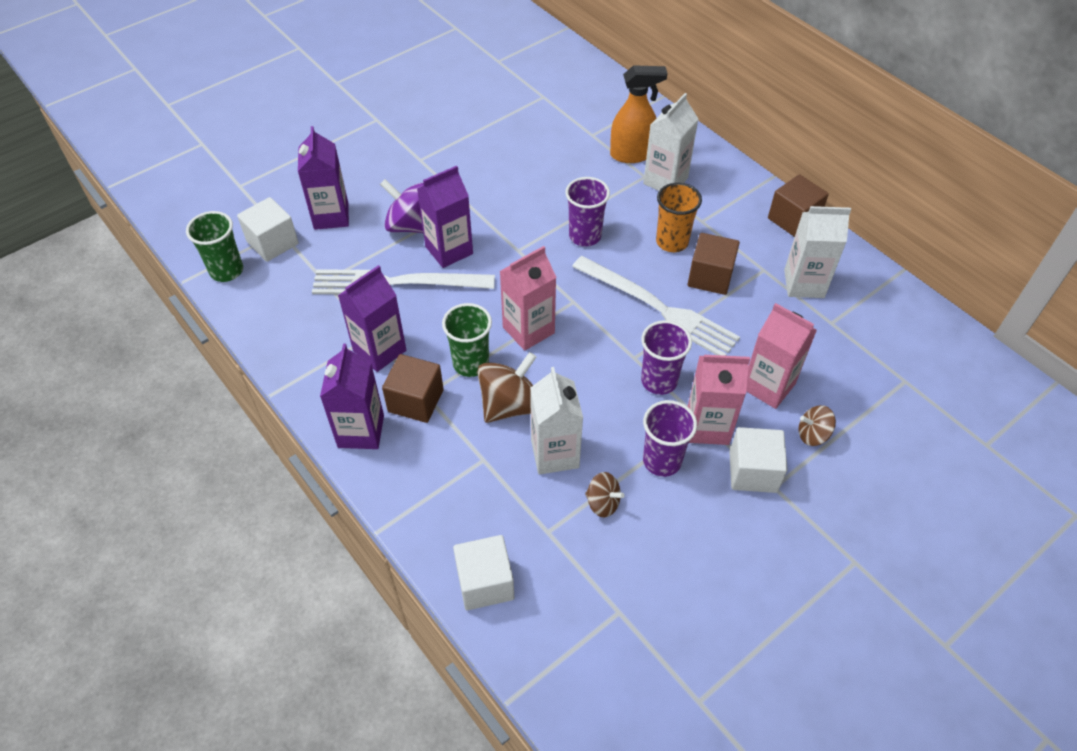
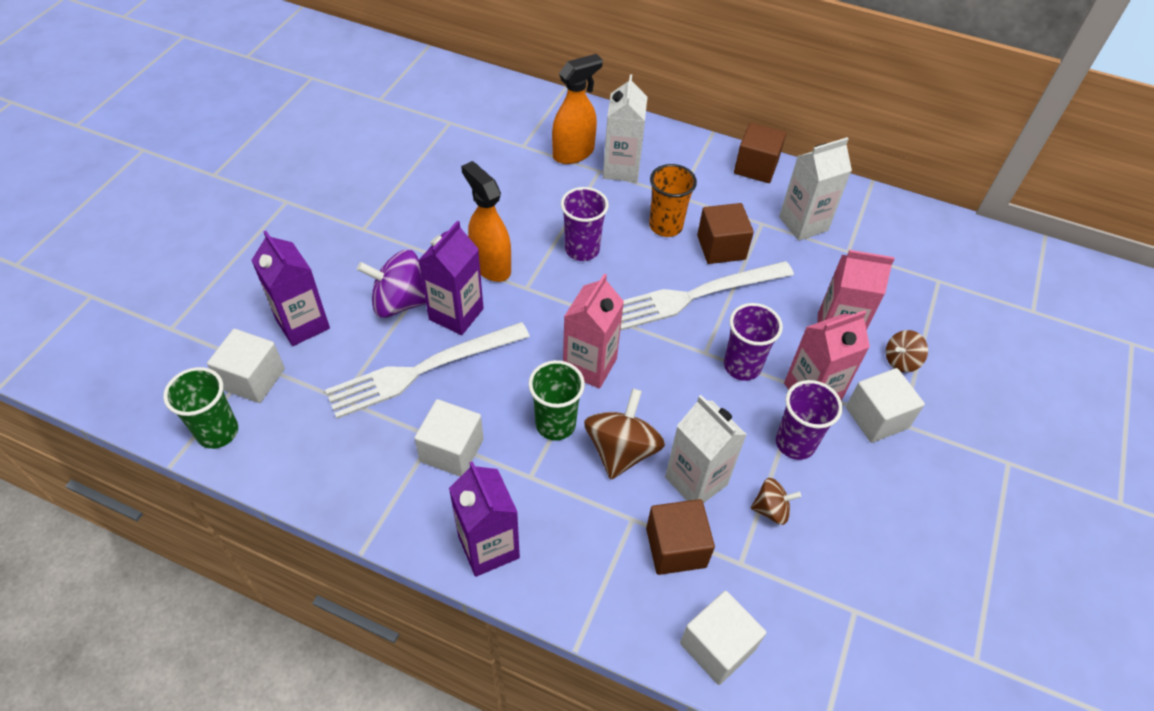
camera: 30 degrees left, 0 degrees up
purple carton [338,265,406,372] -> white cube [414,399,484,477]
brown cube [382,354,444,423] -> brown cube moved to [646,499,715,575]
white fork [572,256,740,356] -> white fork turned 150 degrees clockwise [620,261,794,330]
none -> orange spray bottle [461,161,511,282]

